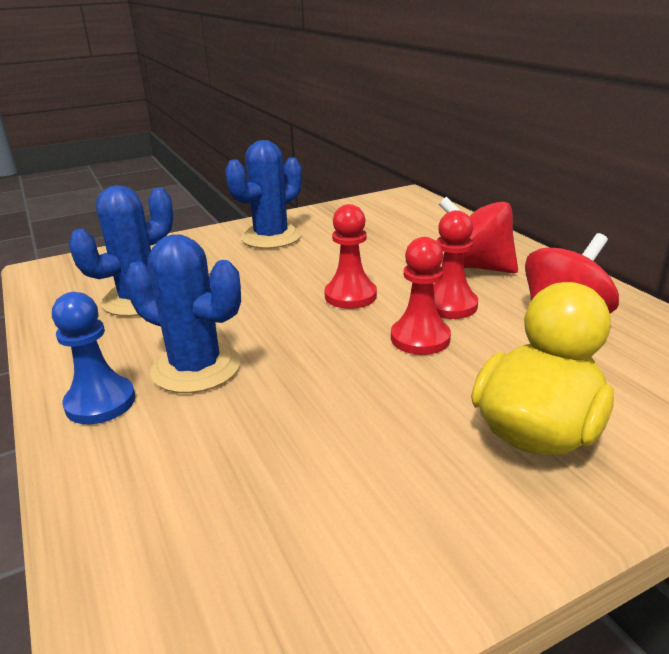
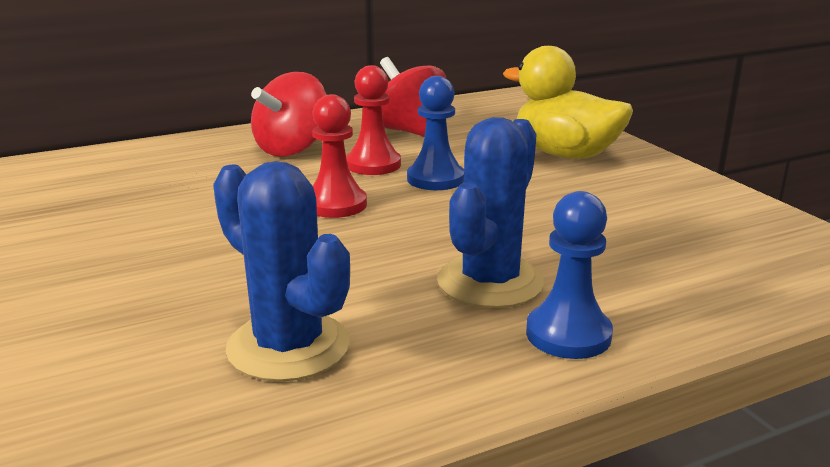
camera: 90 degrees left, 5 degrees down
blue cactus [225,140,302,249] -> none
red pawn [391,237,451,355] -> blue pawn [407,76,464,190]

